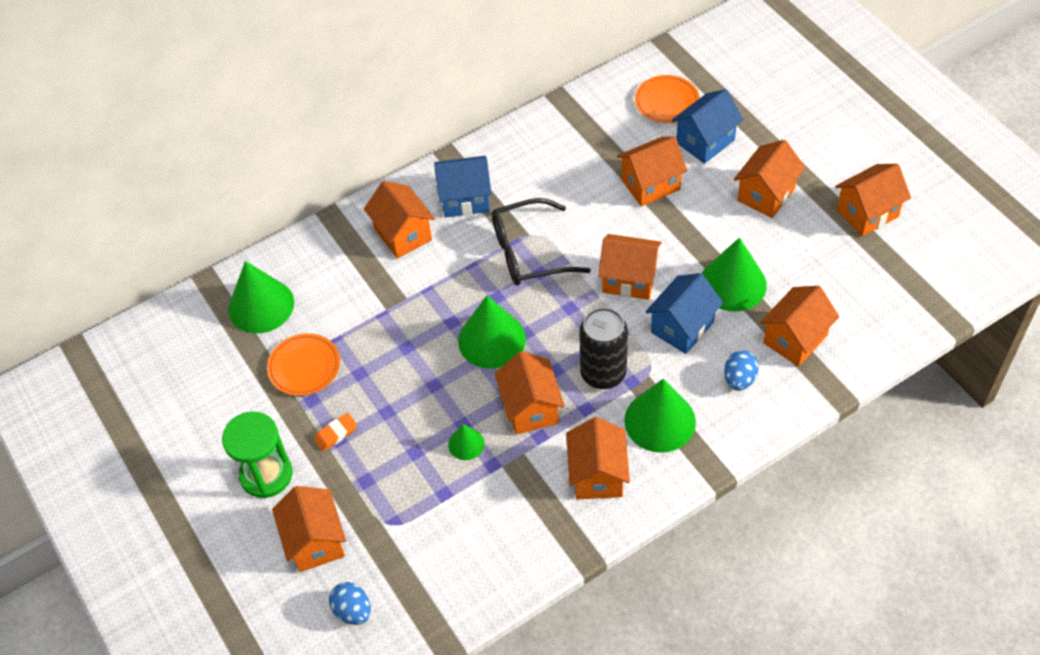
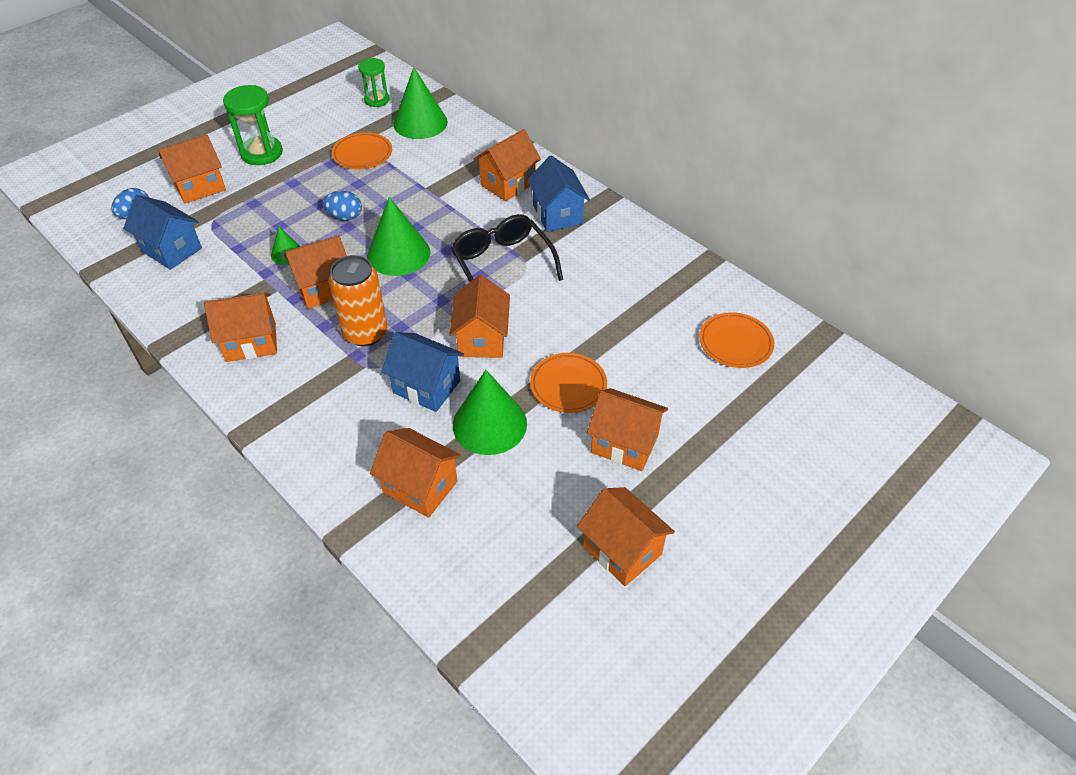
camera: 75 degrees right, 5 degrees down
orange eraser [314,413,357,451] -> none
black can [579,307,628,389] -> orange can [329,255,387,346]
orange house [617,137,687,206] -> none
green cone [624,379,696,453] -> none
blue house [672,89,744,164] -> blue house moved to [123,195,202,270]
blue egg [724,350,759,391] -> blue egg moved to [323,191,362,220]
none -> green hourglass [358,58,390,107]
none -> orange plate [530,353,607,413]

